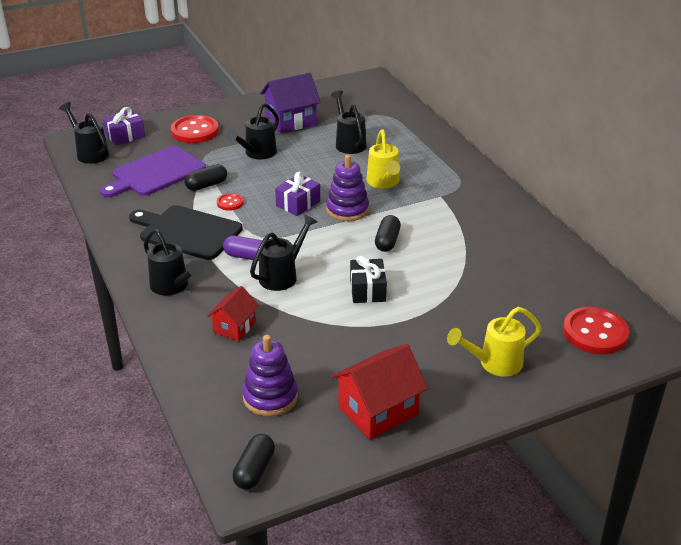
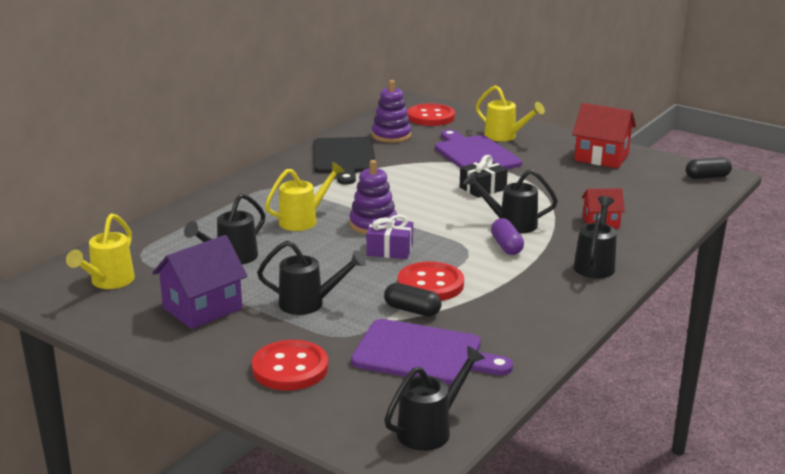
camera: 120 degrees left, 10 degrees down
black watering can [59,102,109,164] -> black watering can turned 150 degrees counterclockwise [384,346,485,451]
purple gift [103,107,145,146] -> none
black cutting board [129,205,243,260] -> black cutting board moved to [313,137,375,185]
red button [217,193,244,211] -> red button [398,261,464,301], size x1.98
purple stacking toy [242,335,298,417] -> purple stacking toy moved to [372,80,411,143]
purple house [260,73,321,133] -> purple house turned 75 degrees counterclockwise [152,235,248,329]
black capsule [375,215,401,252] -> none
none -> yellow watering can [66,213,135,289]
none -> purple cutting board [435,129,522,169]

